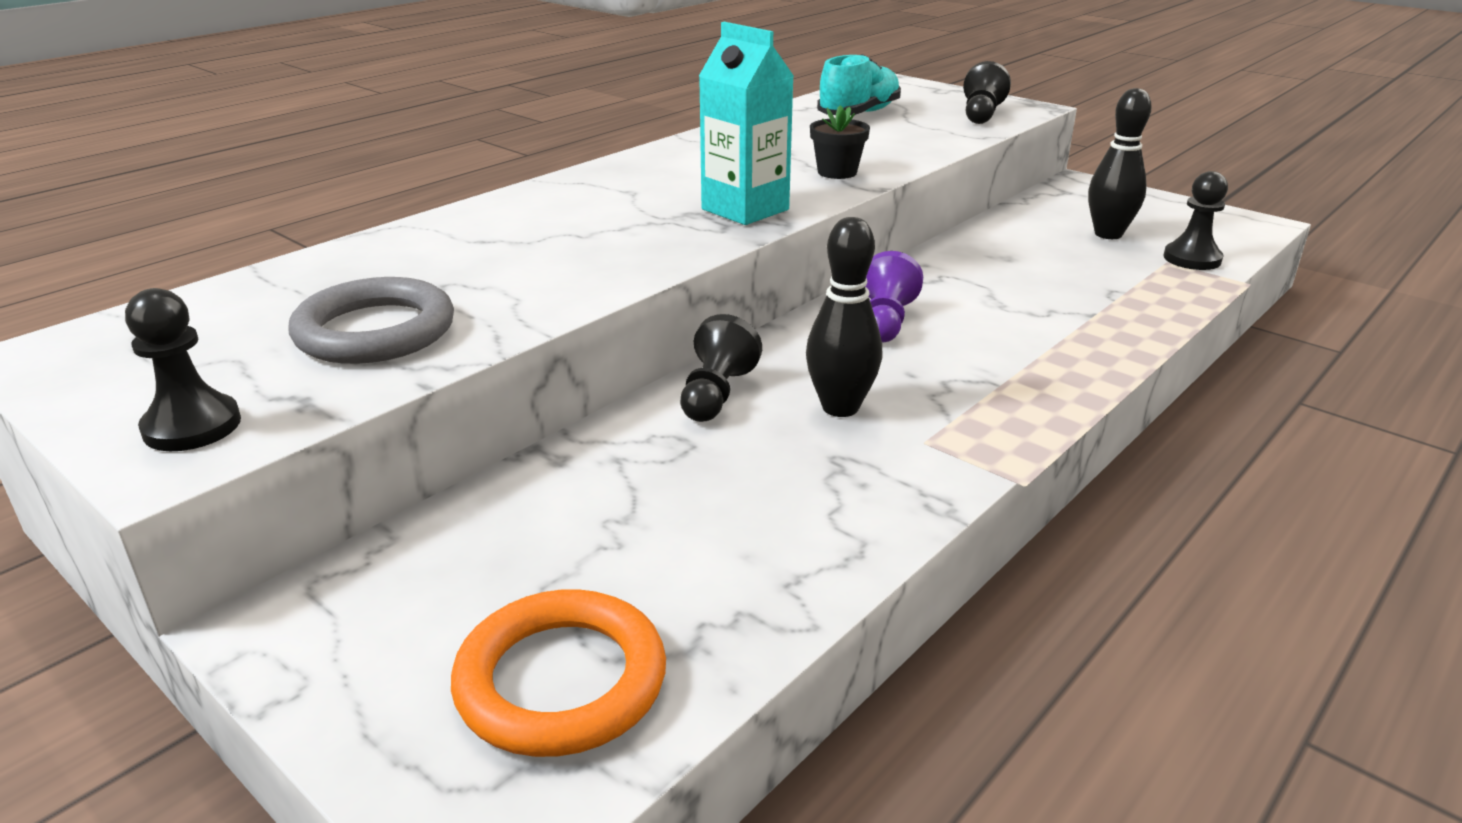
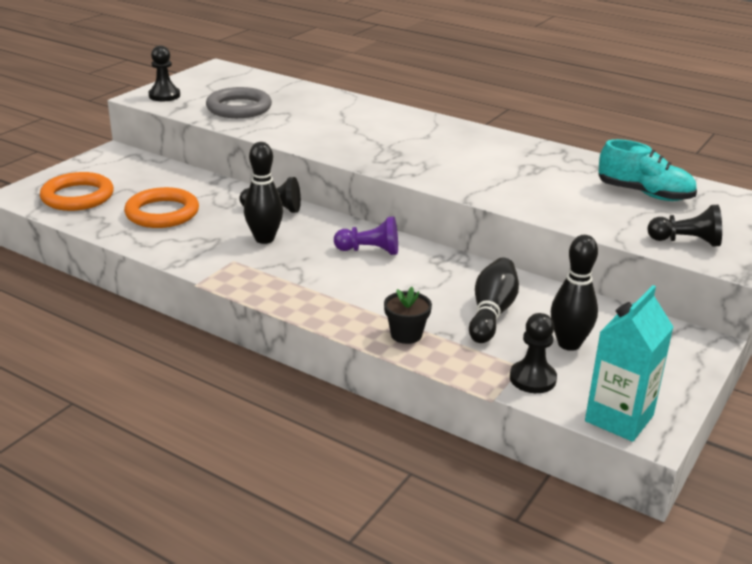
camera: 80 degrees right, 0 degrees up
turquoise carton [699,22,794,225] -> turquoise carton moved to [585,285,674,442]
black flower pot [810,105,870,179] -> black flower pot moved to [384,287,432,344]
none -> orange ring [124,187,199,228]
none -> black bowling pin [469,257,519,343]

